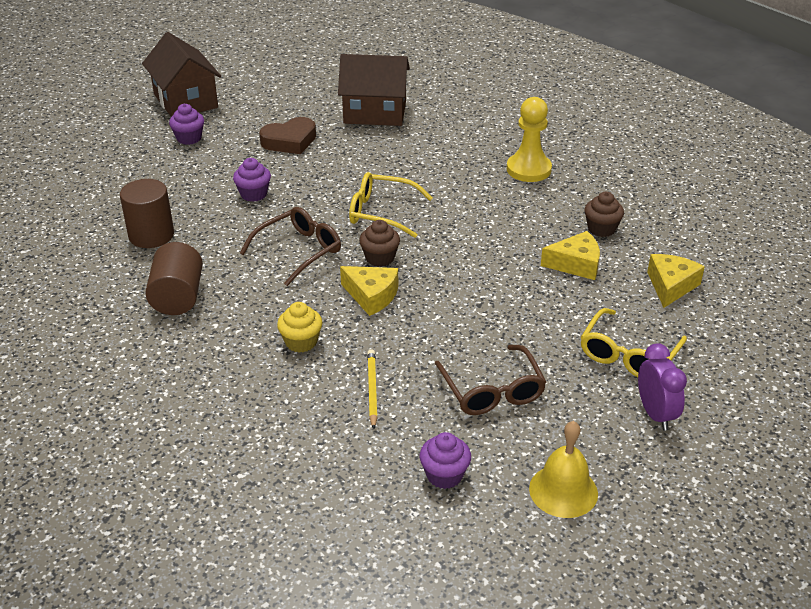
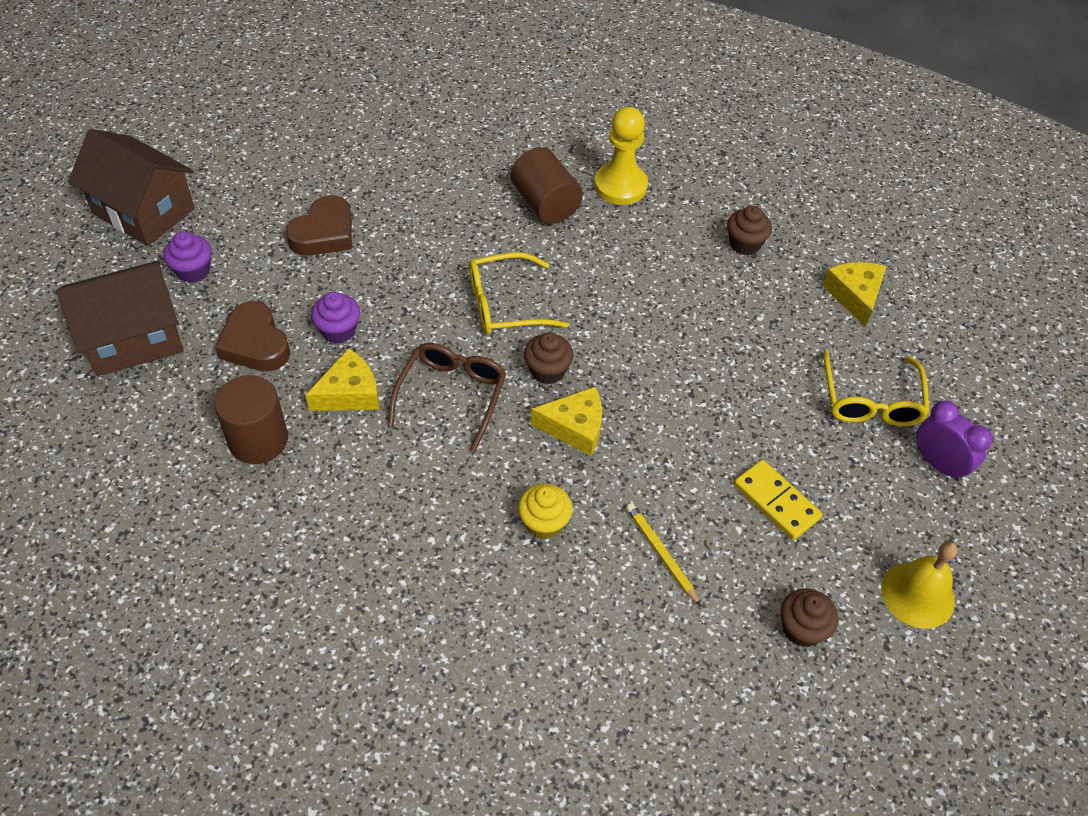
camera: 30 degrees left, 15 degrees up
brown cylinder [145,242,203,315] -> brown cylinder moved to [511,147,583,224]
brown house [338,54,410,126] -> brown house moved to [56,261,183,376]
purple cupcake [420,432,471,489] -> brown cupcake [780,589,838,647]
brown glasses [434,345,546,415] -> yellow domino [734,460,822,540]
yellow cheese [541,231,600,280] -> yellow cheese moved to [306,348,379,411]
none -> brown heart [215,301,290,372]

